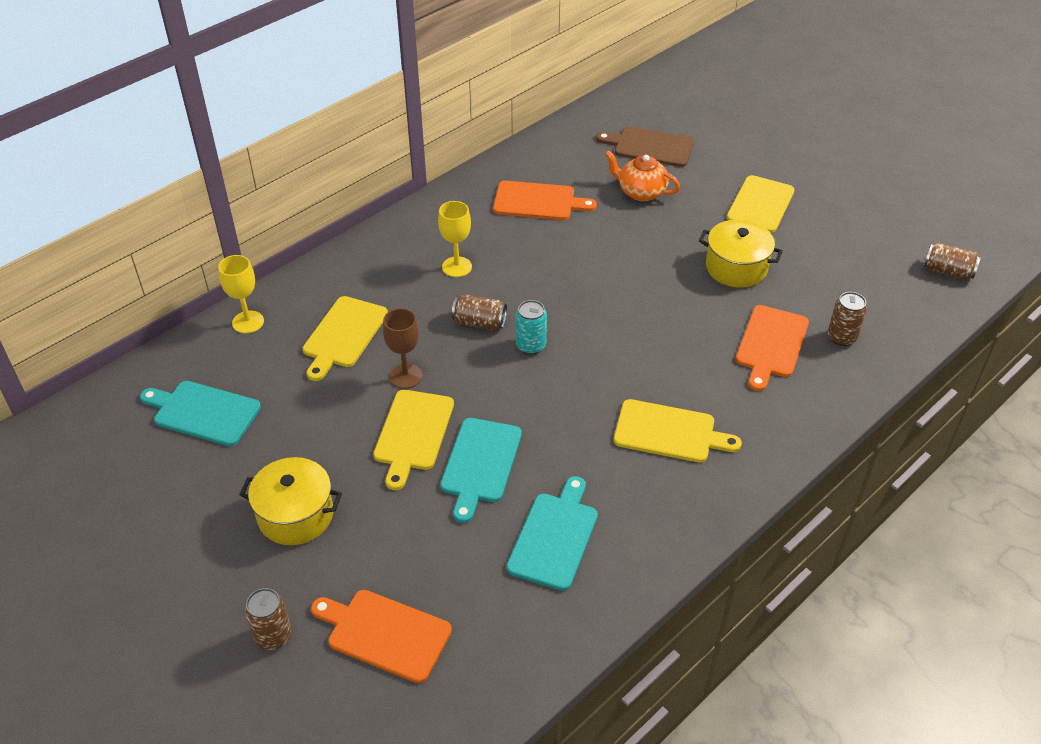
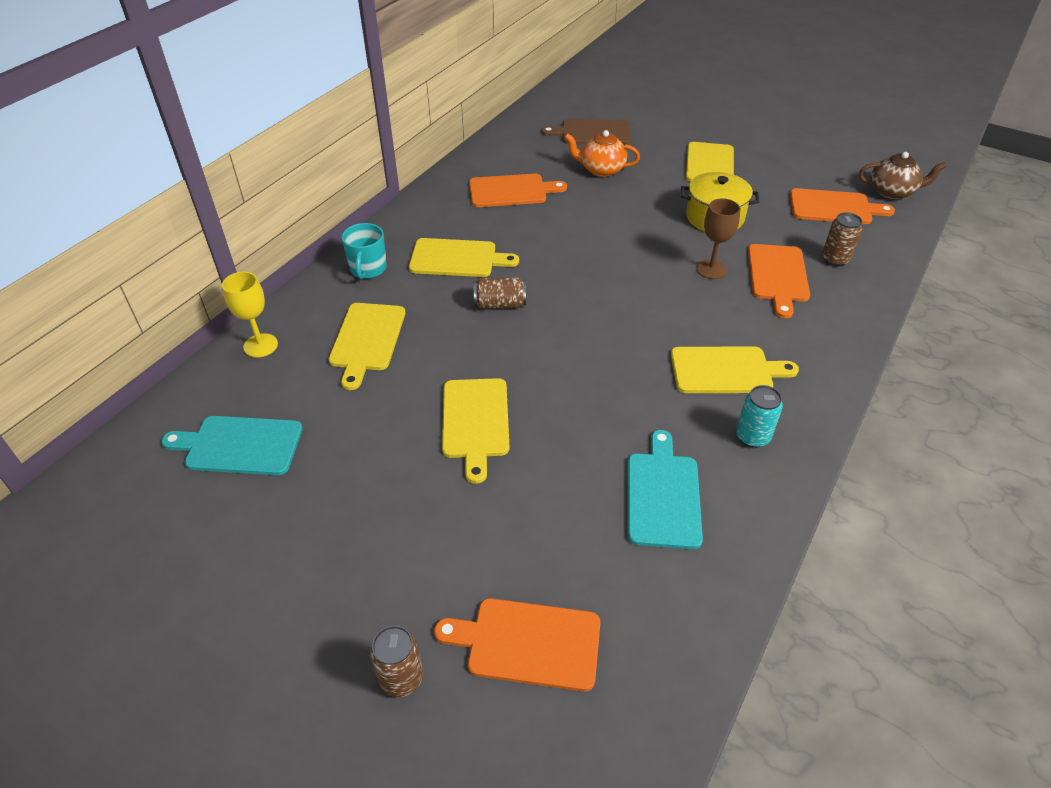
camera: 15 degrees left, 0 degrees up
yellow pot [239,457,342,545] -> none
brown goblet [383,308,422,389] -> brown goblet moved to [696,198,740,279]
yellow goblet [438,201,472,277] -> yellow cutting board [409,238,519,277]
turquoise cutting board [440,418,522,523] -> none
turquoise can [516,300,547,355] -> turquoise can moved to [736,385,783,448]
brown can [924,243,981,280] -> brown teapot [859,152,947,200]
none -> turquoise mug [341,223,387,279]
none -> orange cutting board [790,188,895,224]

